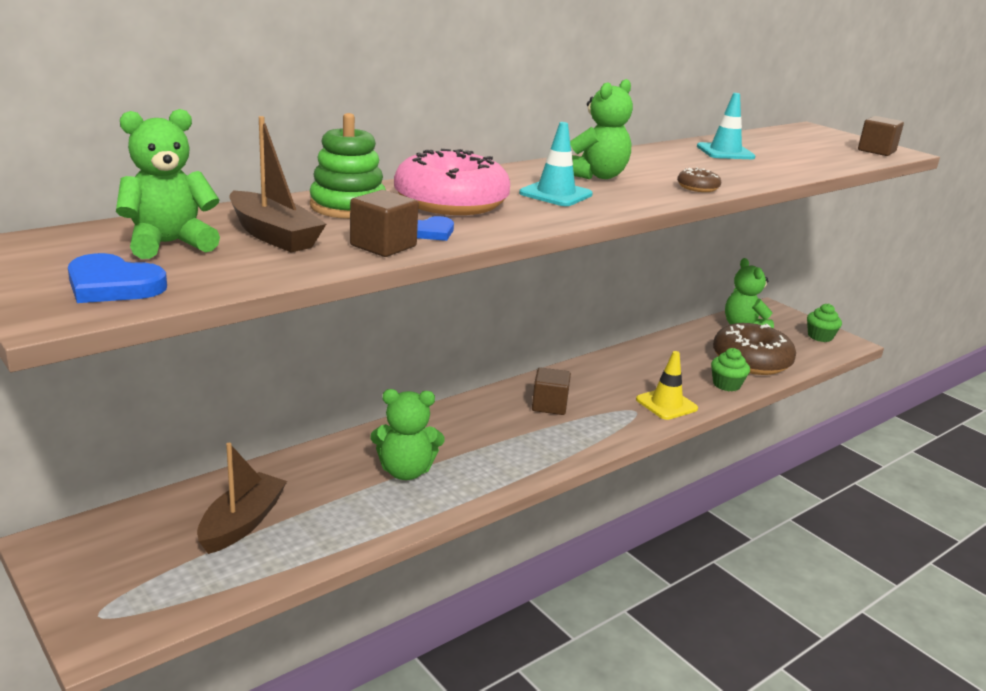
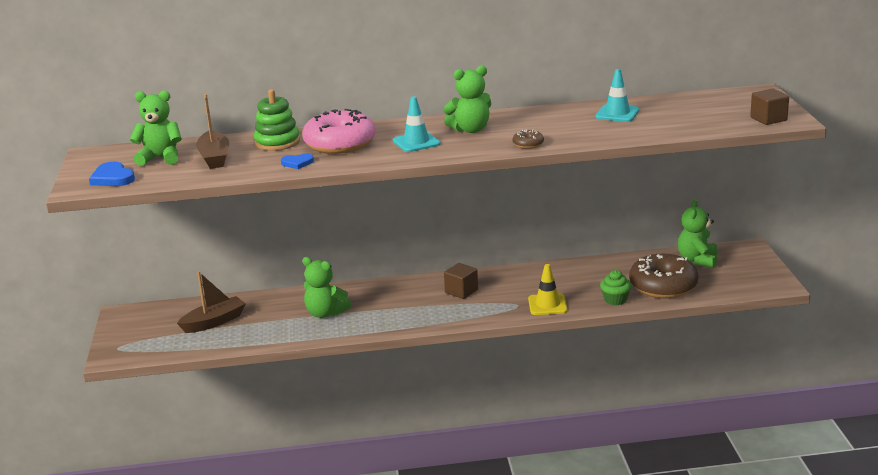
camera: 35 degrees right, 0 degrees up
brown cube [350,190,418,257] -> none
green cupcake [807,303,842,342] -> none

